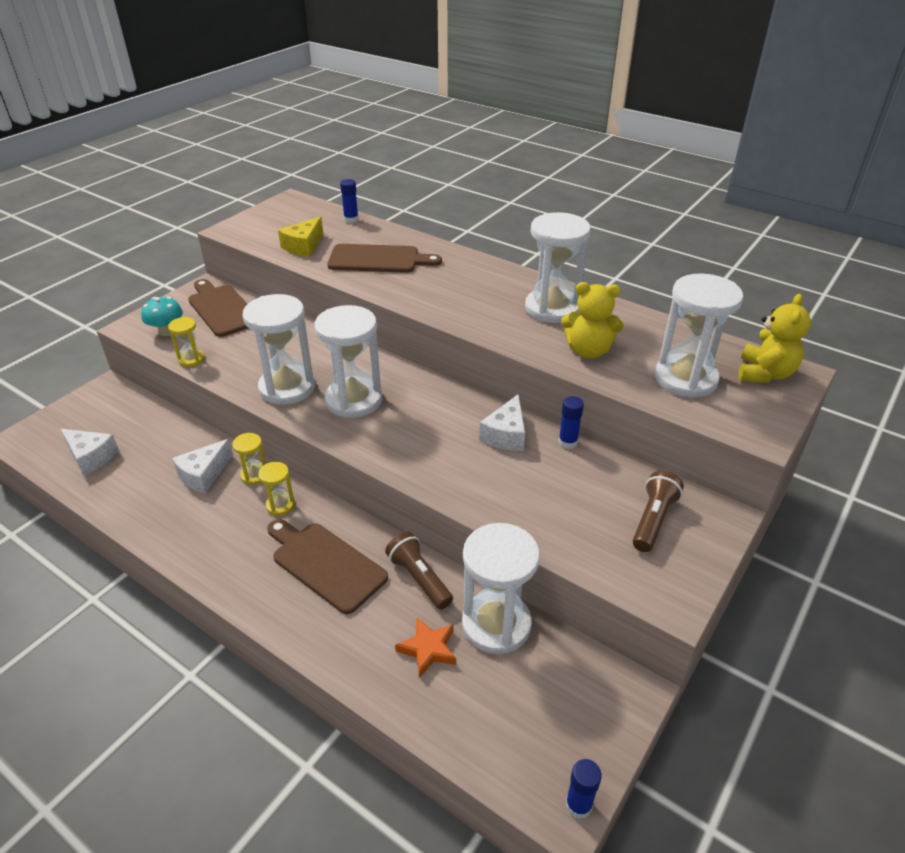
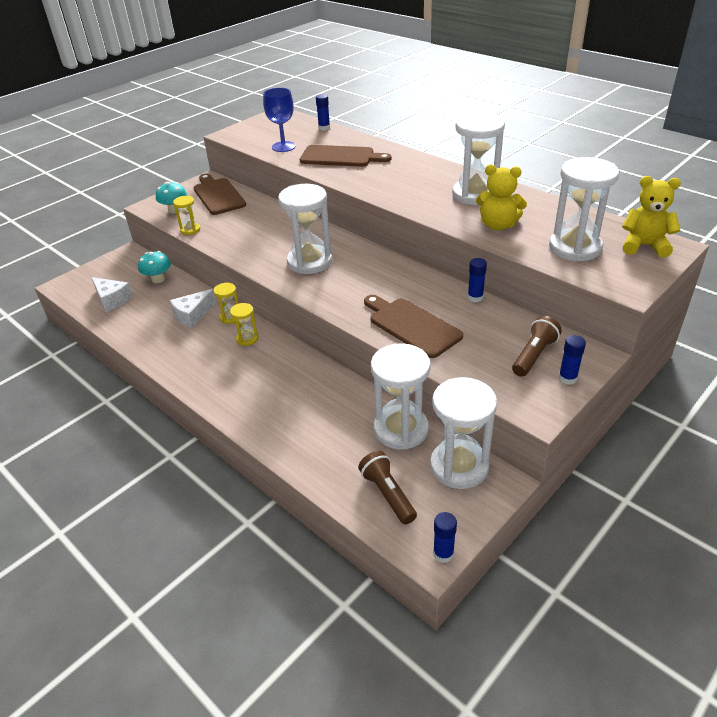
camera: 10 degrees right, 0 degrees up
white hourglass [243,294,315,405] -> white hourglass moved to [430,377,497,489]
brown cutting board [267,519,388,614] -> brown cutting board moved to [364,295,463,358]
yellow cheese [278,217,323,257] -> blue goblet [263,88,296,152]
brown flashlight [385,532,453,609] -> brown flashlight moved to [358,451,417,525]
orange star [395,617,456,678] -> none
white cheese [479,394,525,451] -> none
yellow teddy bear [738,294,811,383] -> yellow teddy bear turned 105 degrees counterclockwise [622,176,681,258]
none -> turquoise mushroom [138,251,171,283]
none -> blue glue stick [558,335,586,385]

